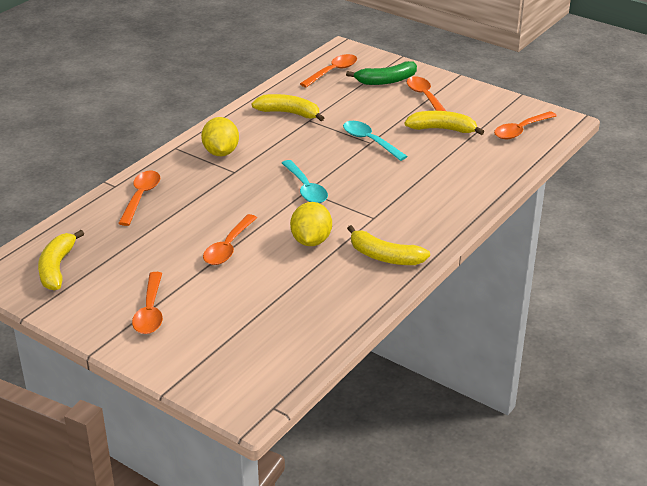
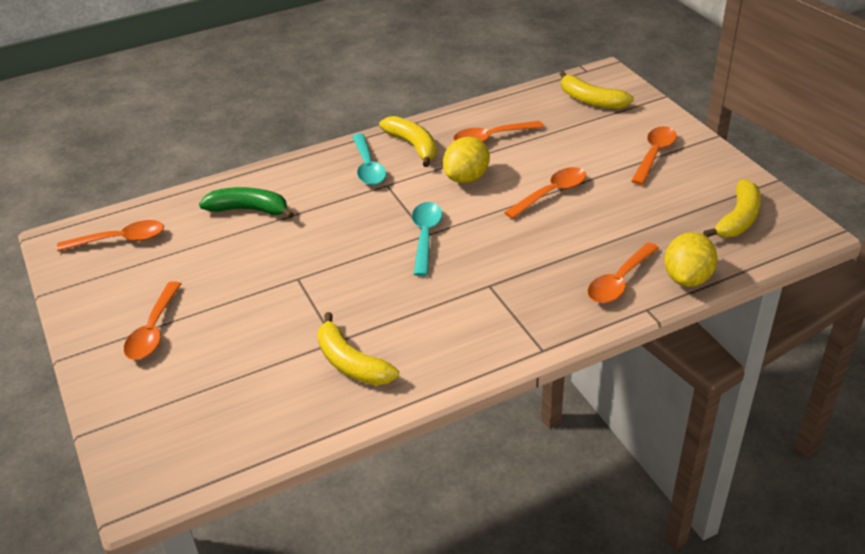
camera: 150 degrees left, 5 degrees up
yellow lemon [201,117,239,156] -> yellow lemon moved to [664,232,718,287]
orange spoon [300,54,357,87] -> orange spoon moved to [453,121,544,142]
turquoise spoon [343,121,408,161] -> turquoise spoon moved to [352,134,386,185]
green banana [346,61,417,85] -> green banana moved to [199,187,294,219]
yellow banana [405,111,484,135] -> yellow banana moved to [560,71,634,109]

